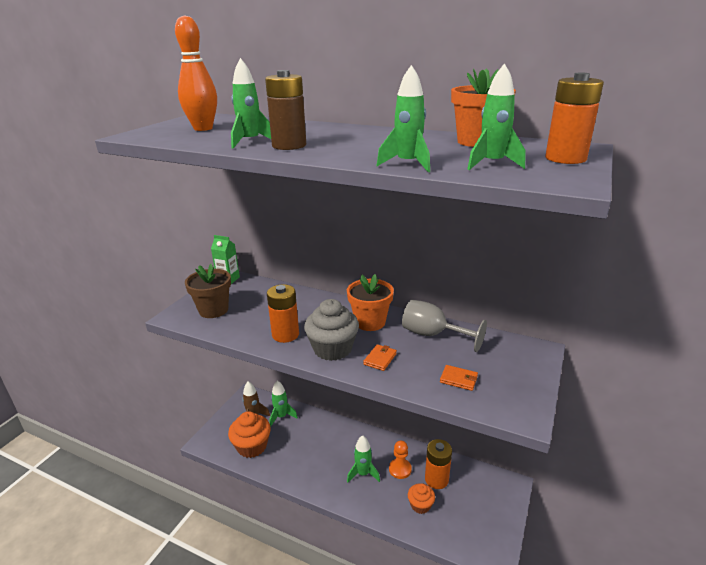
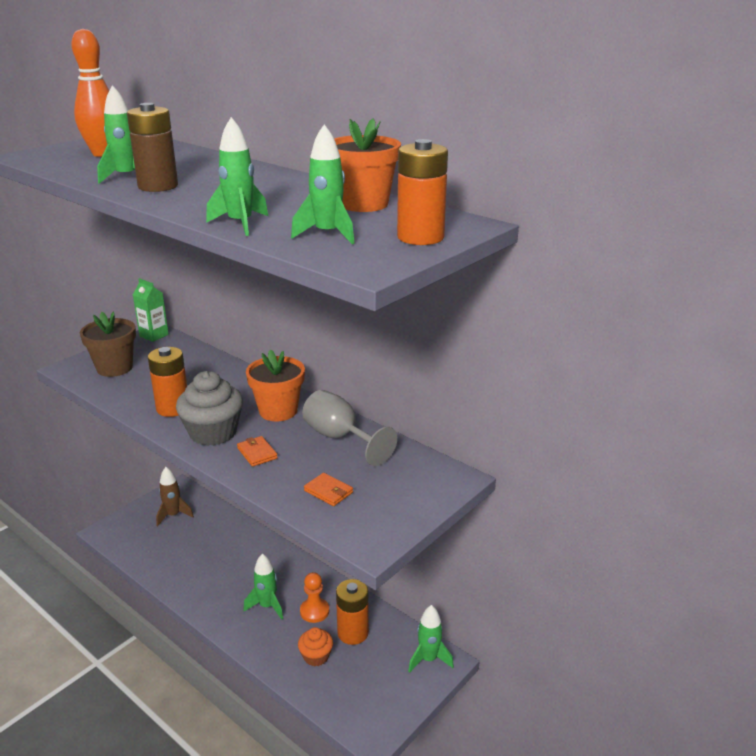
camera: 15 degrees right, 0 degrees up
orange cupcake [228,411,271,458] -> none
green rocket [269,381,298,427] -> green rocket moved to [408,605,454,673]
orange wallet [363,344,397,371] -> orange wallet turned 75 degrees counterclockwise [237,436,278,467]

